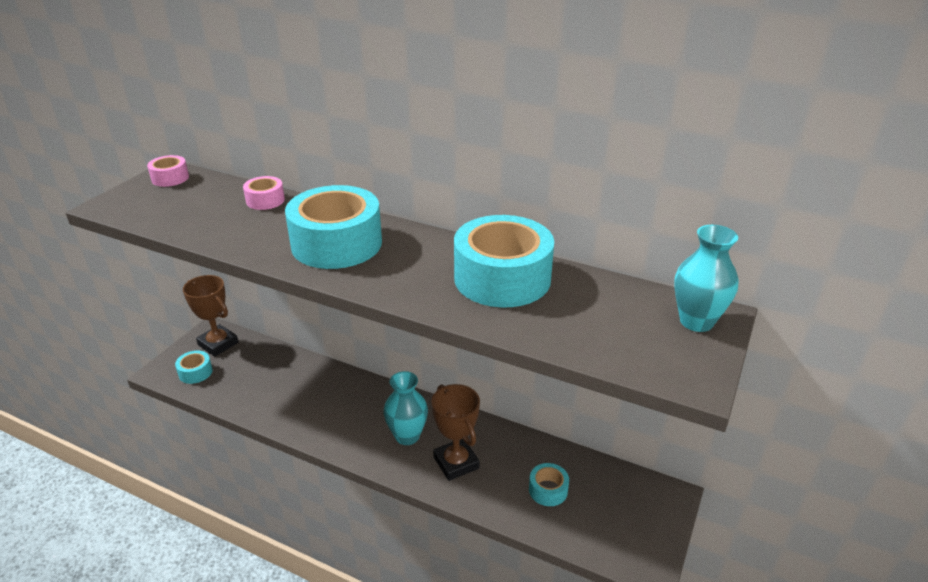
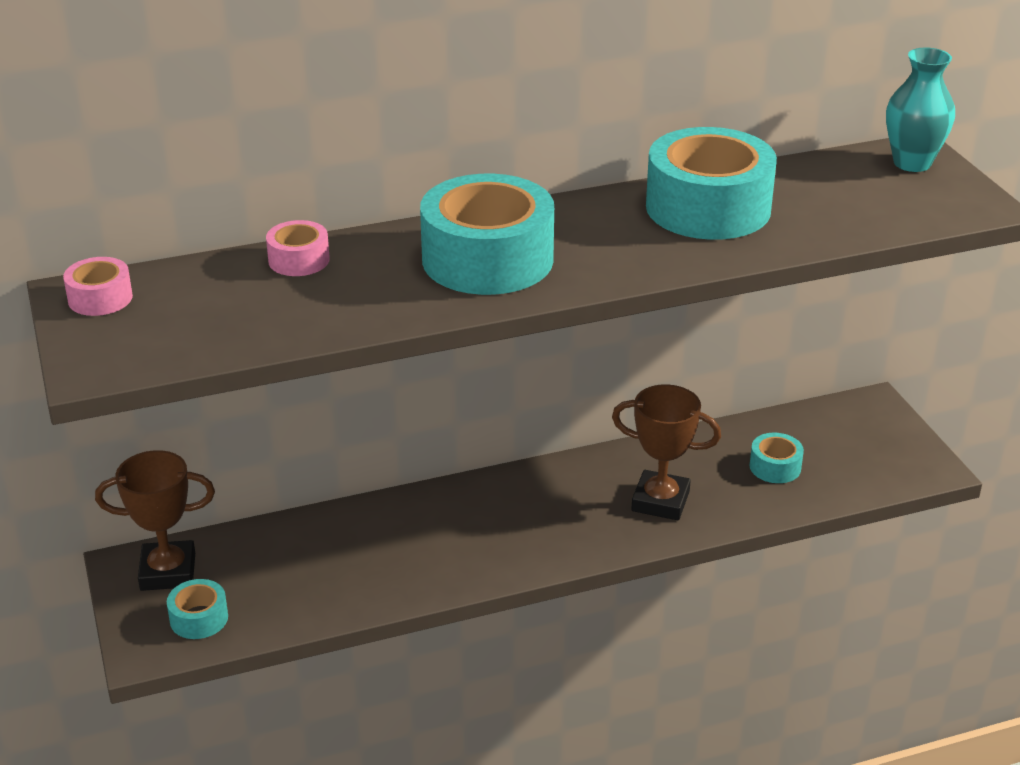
camera: 45 degrees left, 0 degrees up
turquoise vase [383,371,428,445] -> none

